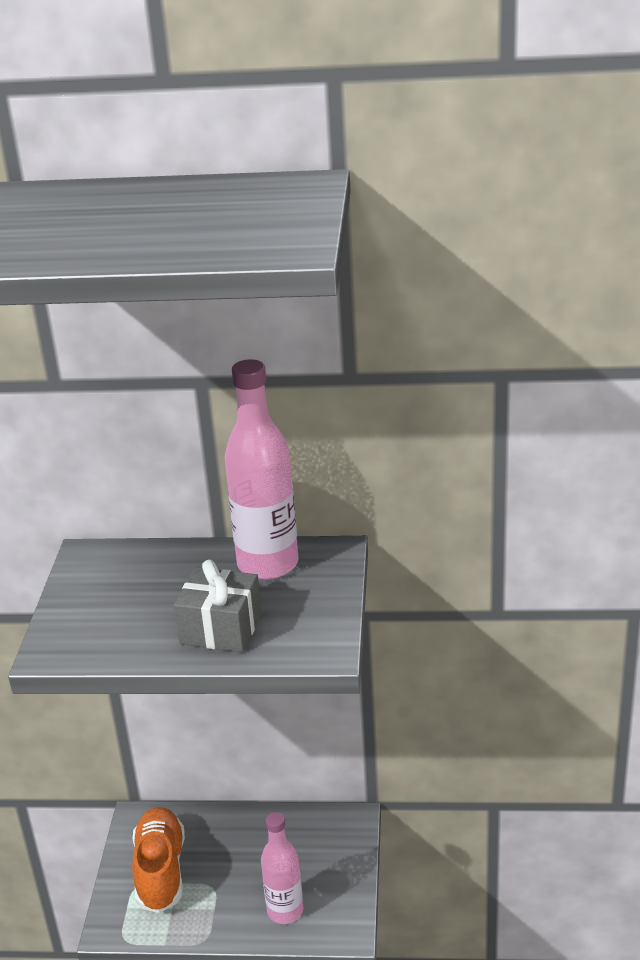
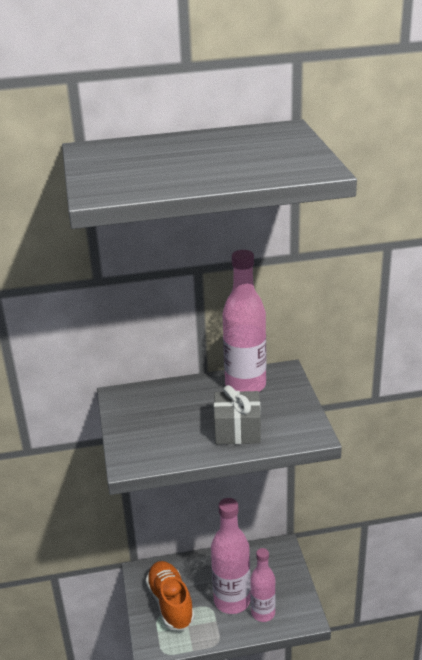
camera: 15 degrees left, 0 degrees up
none -> pink bottle [211,498,251,614]

